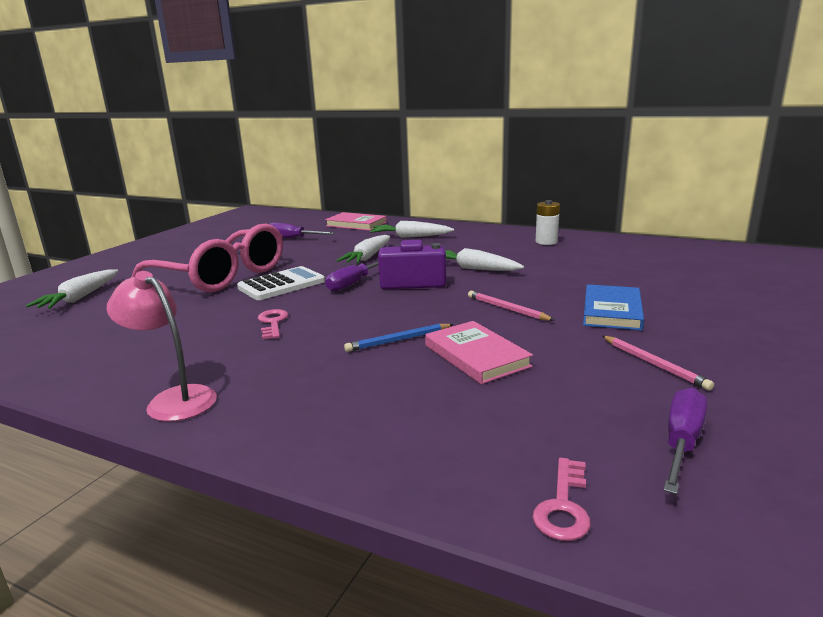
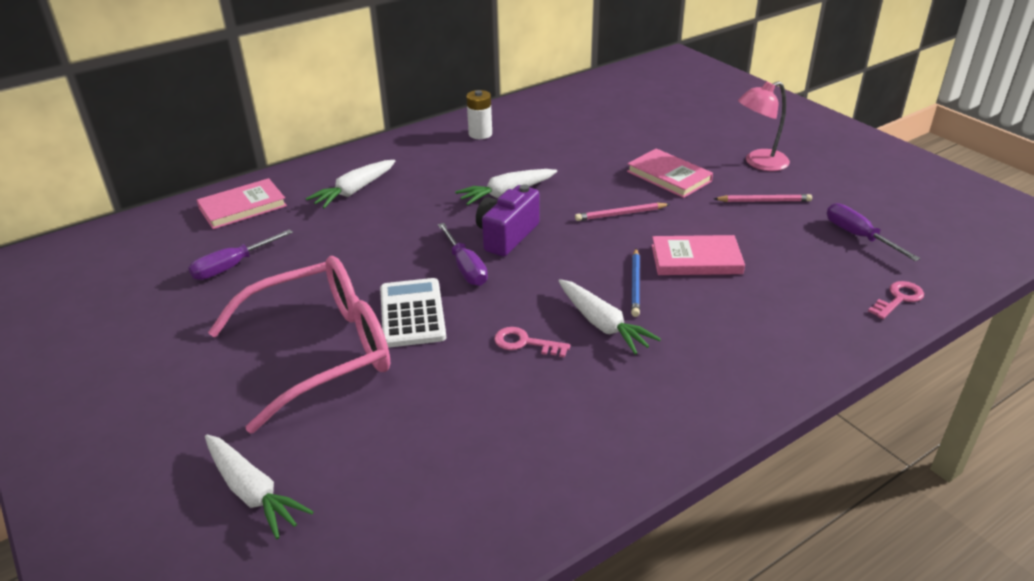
camera: 60 degrees left, 15 degrees up
pink lamp [107,271,217,422] -> pink lamp moved to [738,81,790,171]
white carrot [336,235,390,264] -> white carrot moved to [559,279,661,355]
pink key [532,458,591,541] -> pink key turned 90 degrees counterclockwise [868,281,924,319]
blue book [583,284,644,331] -> pink book [627,148,713,198]

